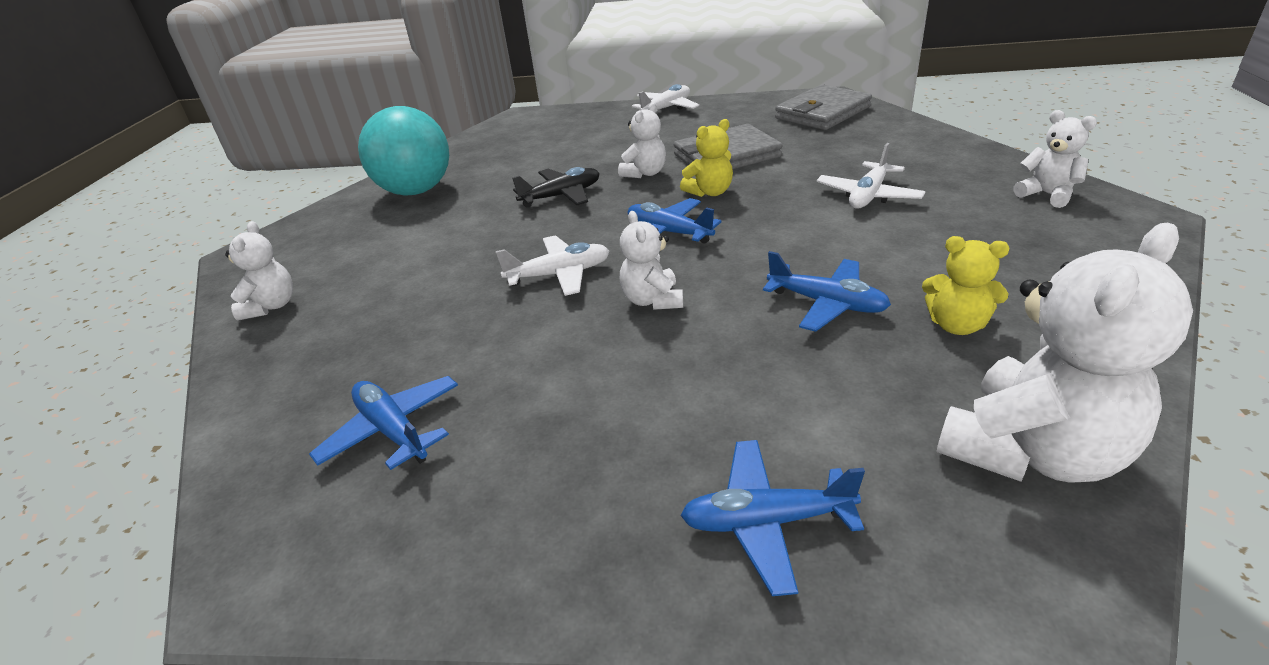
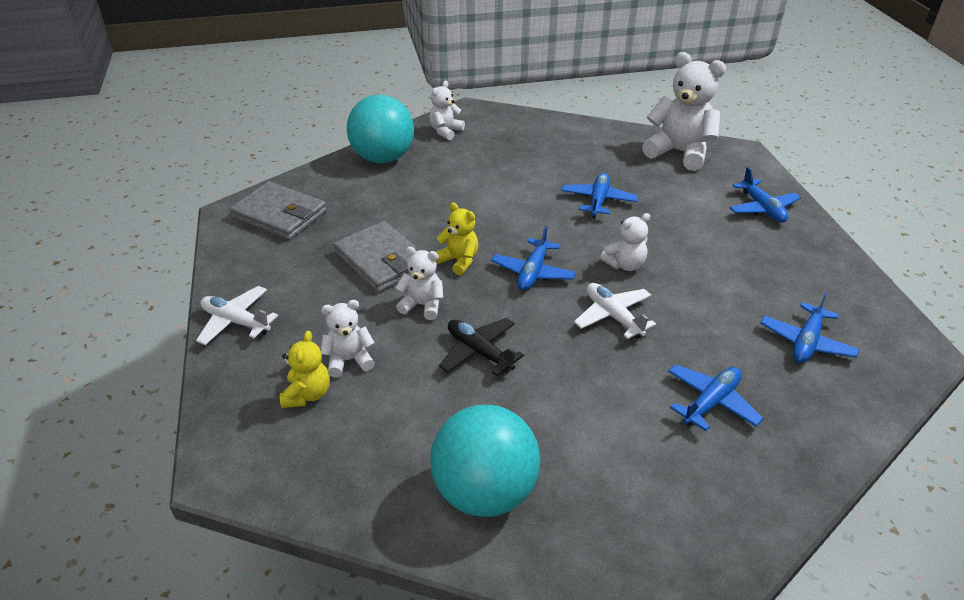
camera: 110 degrees left, 5 degrees up
white teddy bear [225,221,293,320] -> white teddy bear moved to [321,300,375,377]
white plane [816,143,925,209] -> none
yellow teddy bear [922,236,1009,335] -> yellow teddy bear moved to [280,331,330,408]
none -> turquoise ball [347,95,414,163]
none -> blue plane [668,364,764,431]

